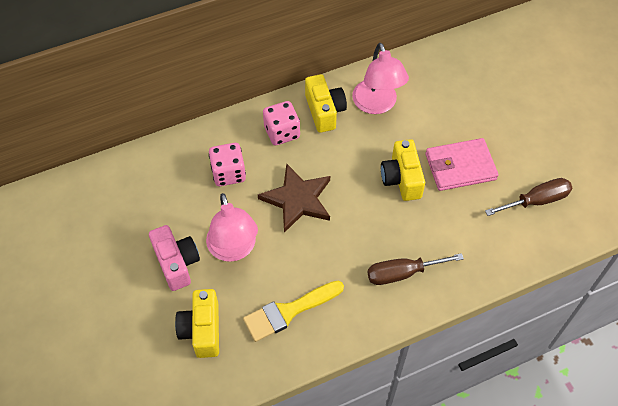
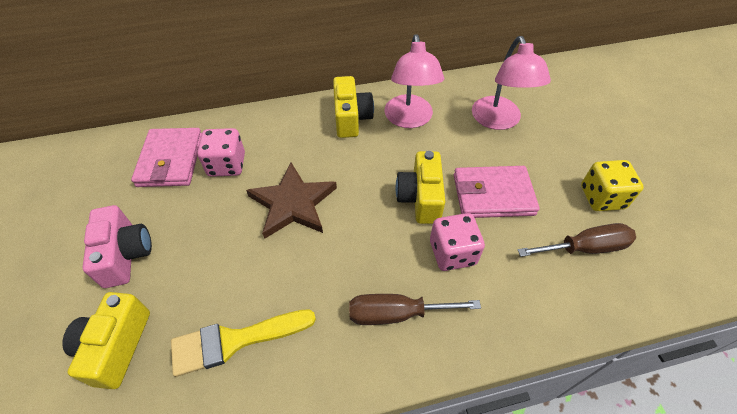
camera: 10 degrees right, 5 degrees down
pink lamp [206,193,258,262] -> pink lamp moved to [472,36,551,130]
pink dice [263,101,300,145] -> pink dice moved to [430,213,485,271]
none -> pink wallet [131,128,202,187]
none -> yellow dice [581,160,644,211]

